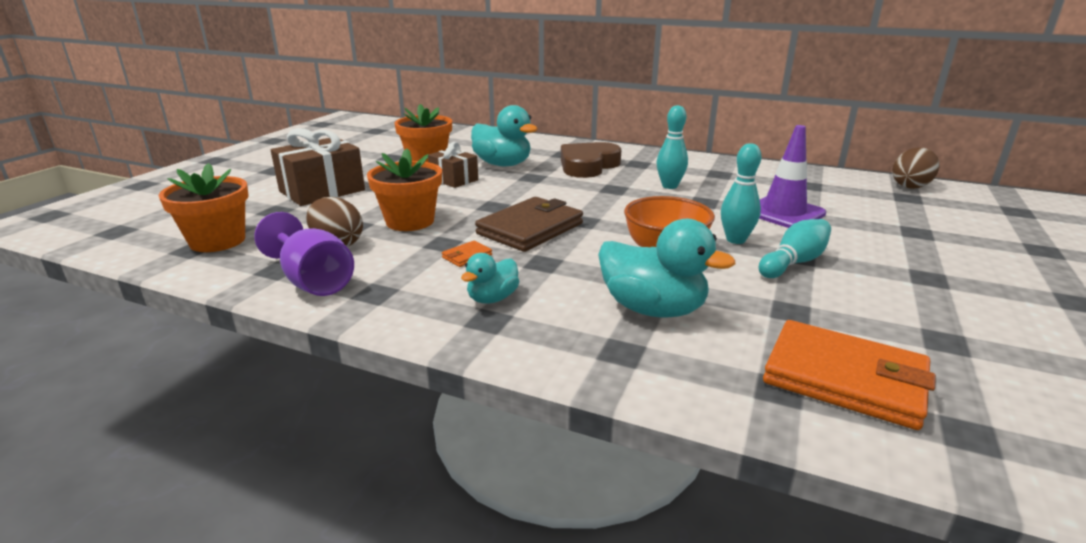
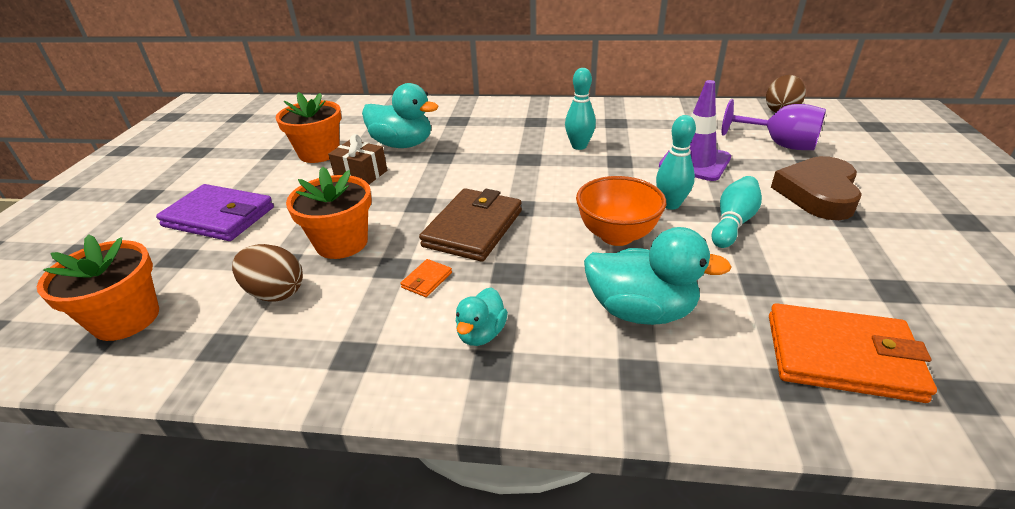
camera: 15 degrees left, 10 degrees up
purple goblet [254,212,354,296] -> purple goblet moved to [722,99,826,150]
brown gift [271,128,365,206] -> purple wallet [156,184,274,241]
brown heart [561,142,621,178] -> brown heart moved to [771,156,862,220]

